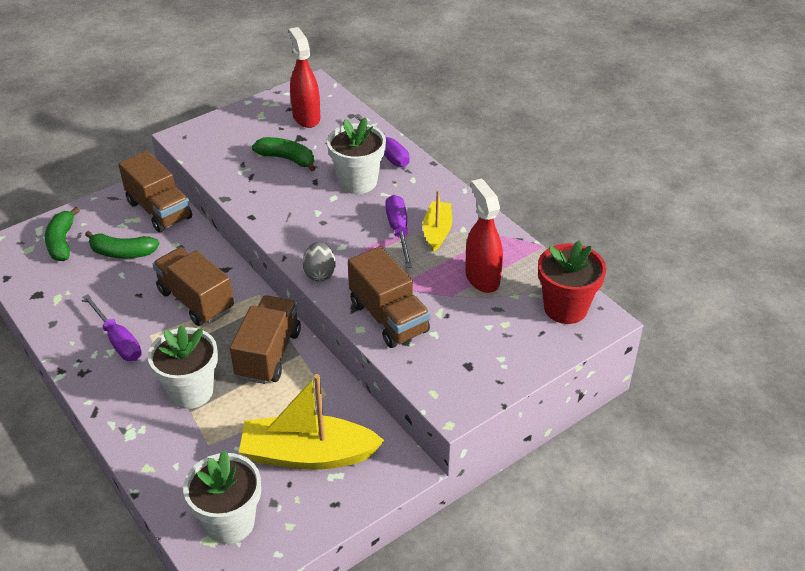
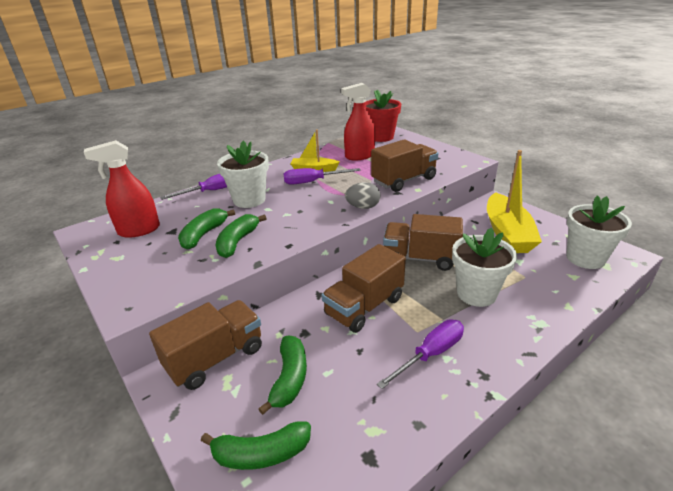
camera: 90 degrees left, 10 degrees down
none -> green banana [216,214,267,258]

